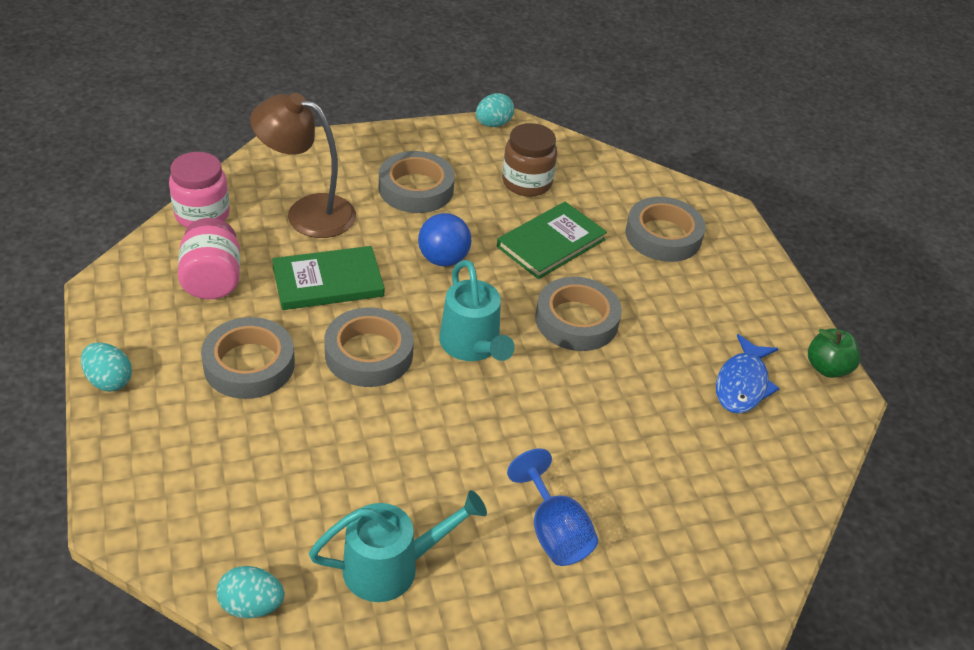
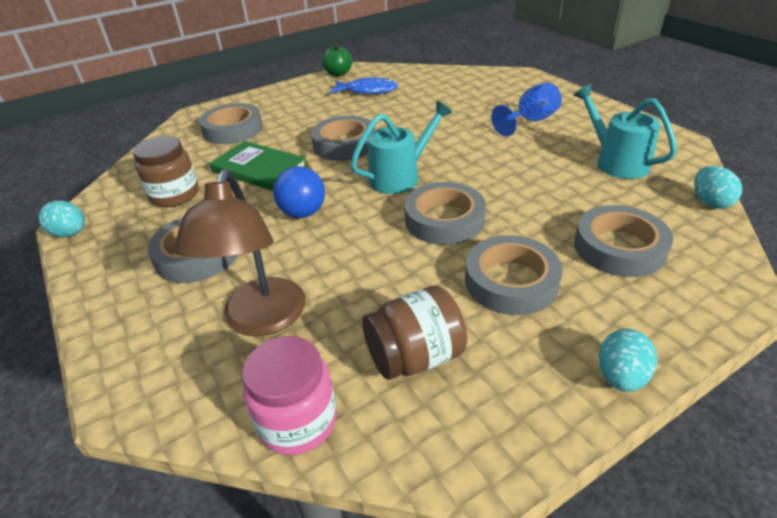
camera: 100 degrees left, 5 degrees down
pink jar [178,218,240,299] -> brown jar [362,286,467,380]
green book [272,246,384,310] -> none
none -> grey tape [574,205,673,277]

